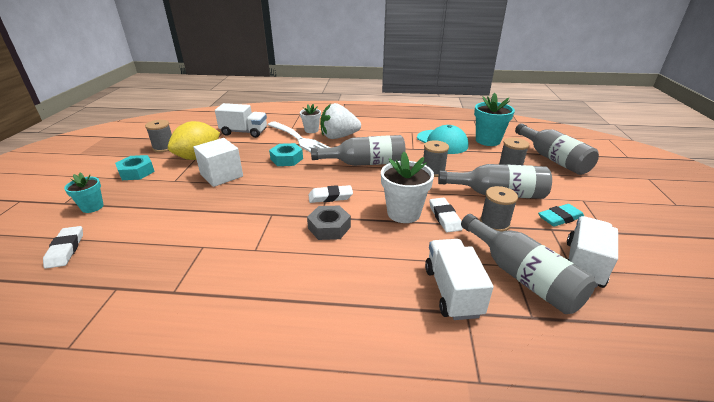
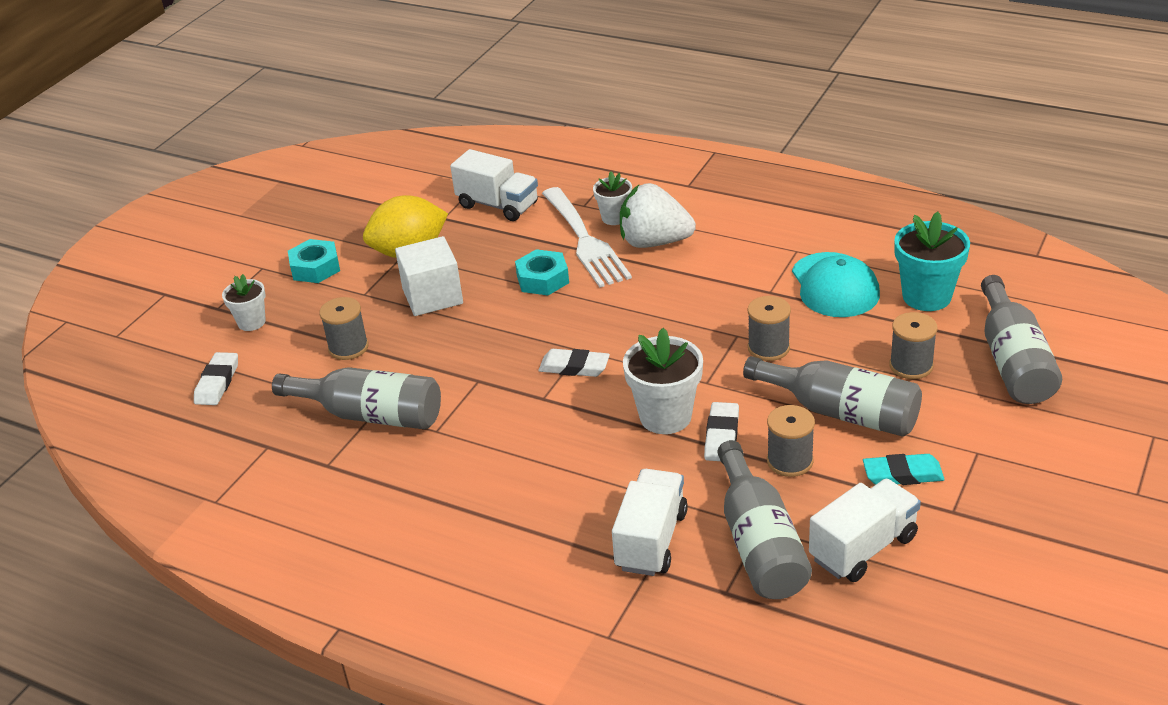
camera: 25 degrees right, 5 degrees up
turquoise flower pot [64,173,104,213] -> white flower pot [222,274,266,331]
grey spool [145,120,172,152] -> grey spool moved to [319,297,369,360]
grey nut [307,205,351,240] -> none
grey bottle [311,135,406,166] -> grey bottle moved to [272,367,441,430]

